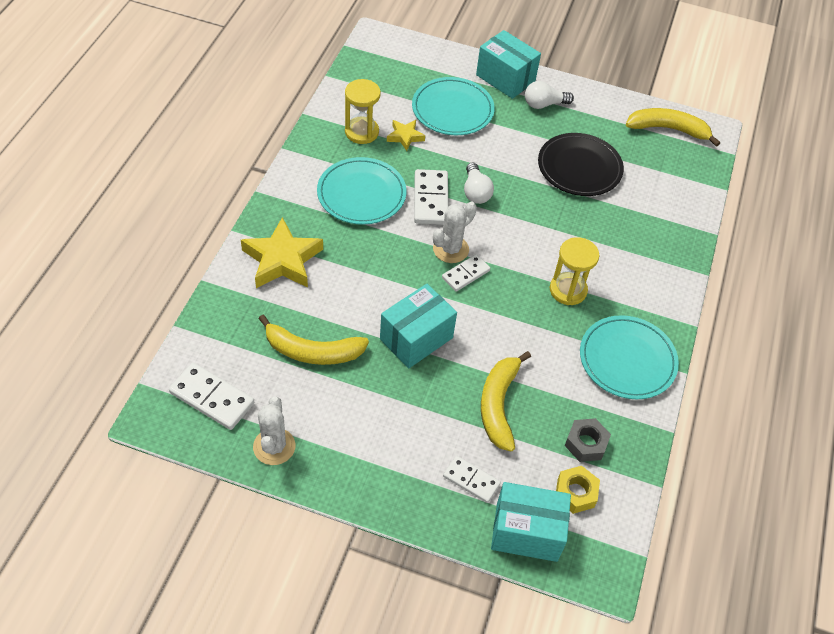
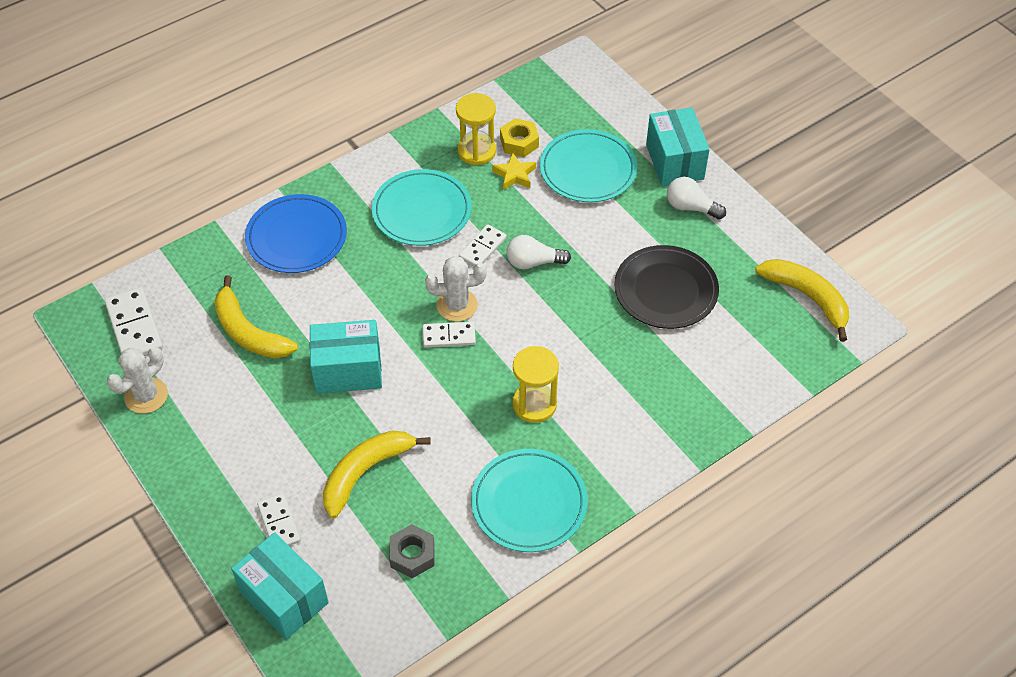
camera: 40 degrees right, 0 degrees up
yellow star [241,217,323,288] -> blue plate [245,194,347,273]
white domino [414,169,448,225] -> white domino [459,224,507,266], size x0.65
white light bulb [464,163,494,204] -> white light bulb turned 60 degrees clockwise [507,235,571,270]
yellow nut [556,466,600,514] -> yellow nut moved to [500,118,539,157]

